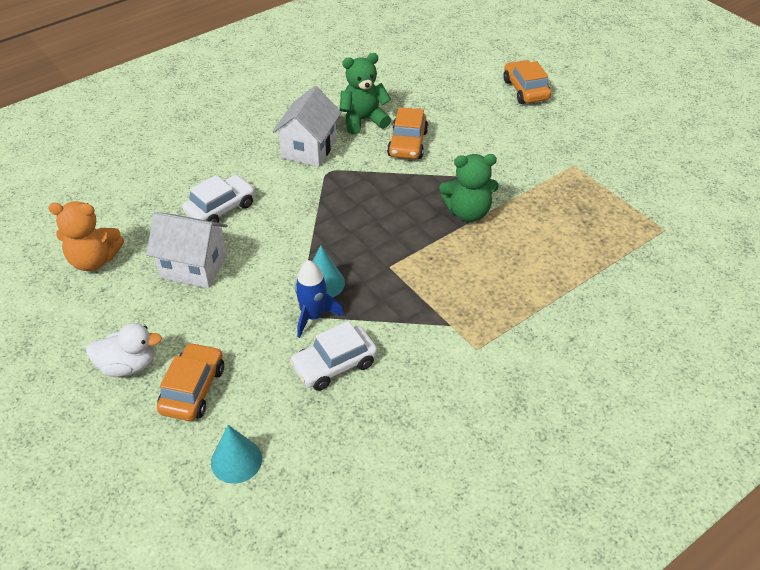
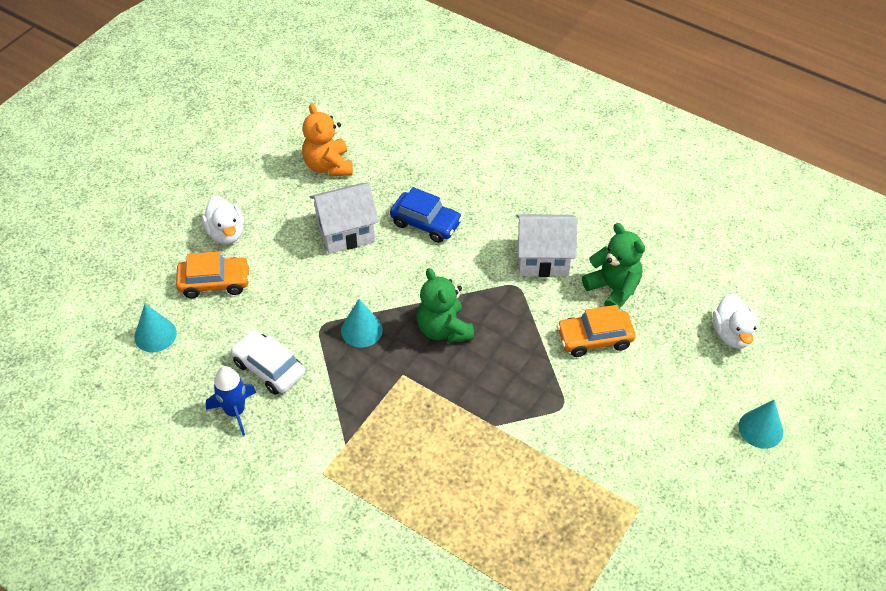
camera: 70 degrees right, 5 degrees up
white house [146,212,228,288] -> white house turned 75 degrees clockwise [309,183,379,254]
white car [182,175,255,223] -> blue car [390,187,462,243]
blue rocket [295,260,344,338] -> blue rocket moved to [206,366,256,436]
green teddy bear [439,154,499,222] -> green teddy bear moved to [417,268,474,343]
orange car [503,60,551,104] -> turquoise cone [739,400,783,449]
none -> white duck [712,293,757,349]

